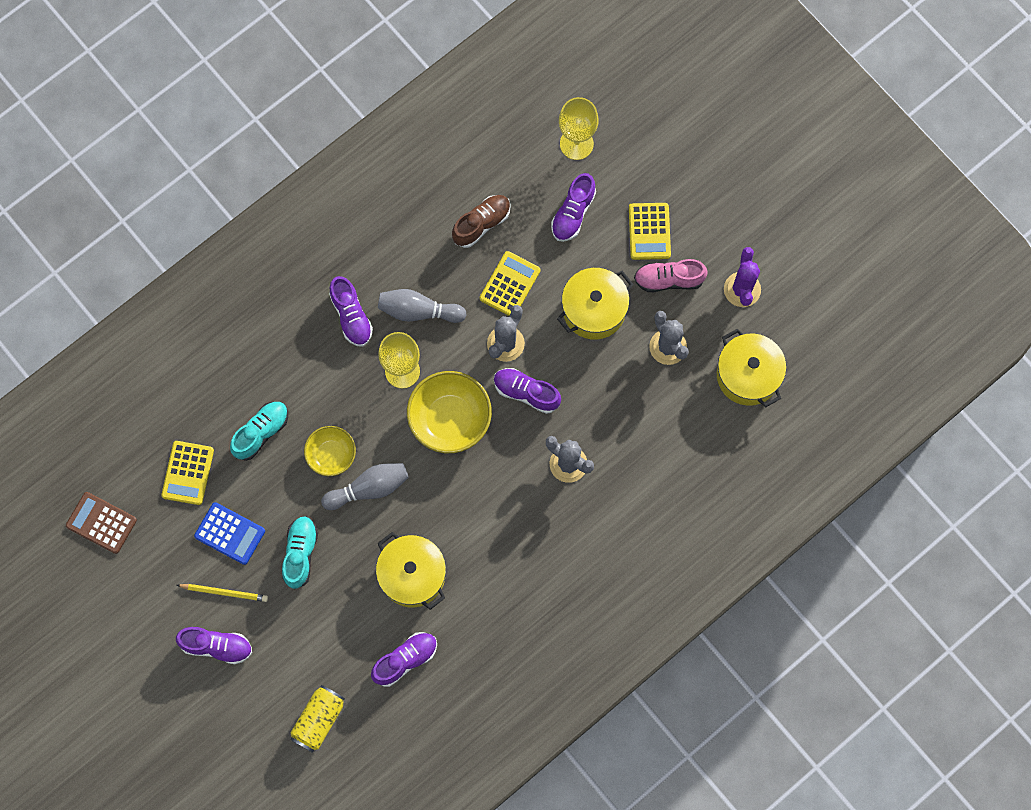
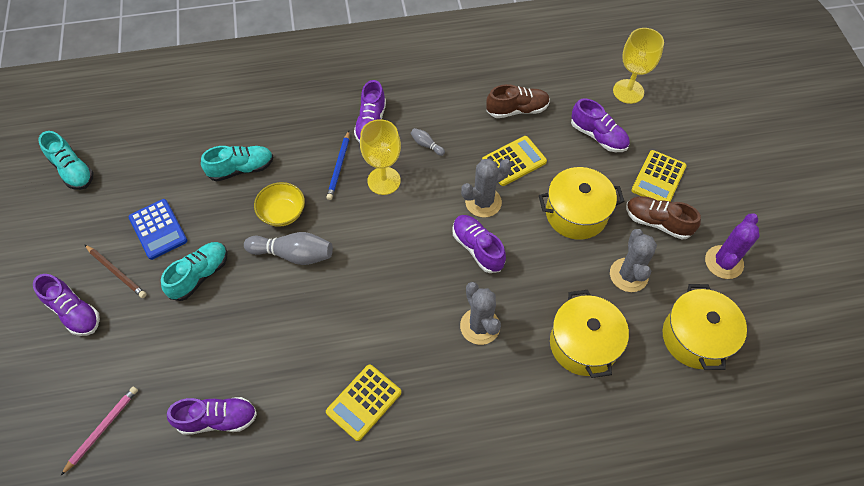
camera: 30 degrees right, 15 degrees down
brown calculator [66,492,137,554] -> turquoise shoe [38,131,94,190]
yellow calculator [161,441,214,505] -> yellow calculator moved to [326,364,401,441]
yellow pencil [177,584,268,602] -> brown pencil [85,245,146,298]
yellow can [290,685,345,753] -> pink pencil [61,387,138,475]
yellow pot [376,532,446,610] -> yellow pot moved to [550,290,629,378]
grey bowling pin [378,289,467,323] -> grey bowling pin [411,128,445,156], size x0.49
yellow bowl [407,371,492,453] -> none
purple shoe [551,173,596,242] -> purple shoe turned 105 degrees counterclockwise [571,98,630,152]
pink shoe [634,259,708,292] -> brown shoe [626,196,701,240]
none -> blue pencil [326,131,349,200]

